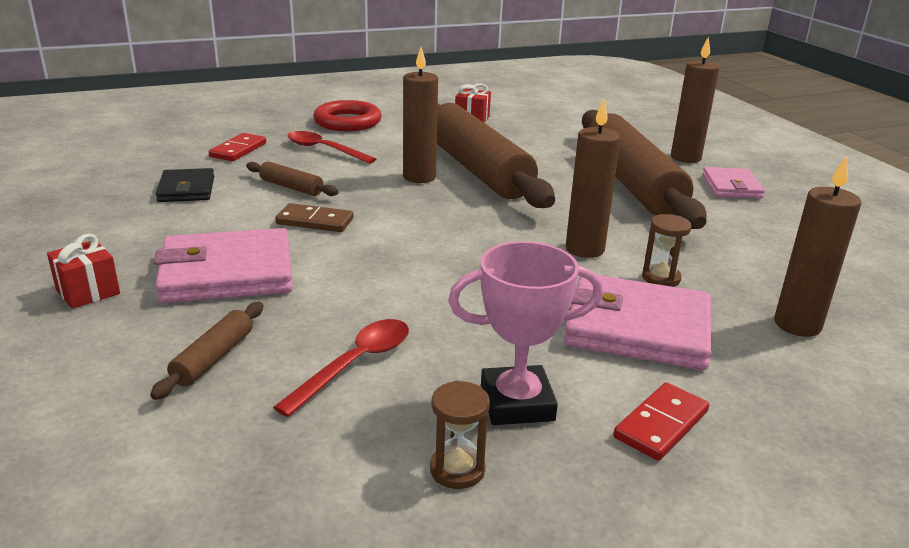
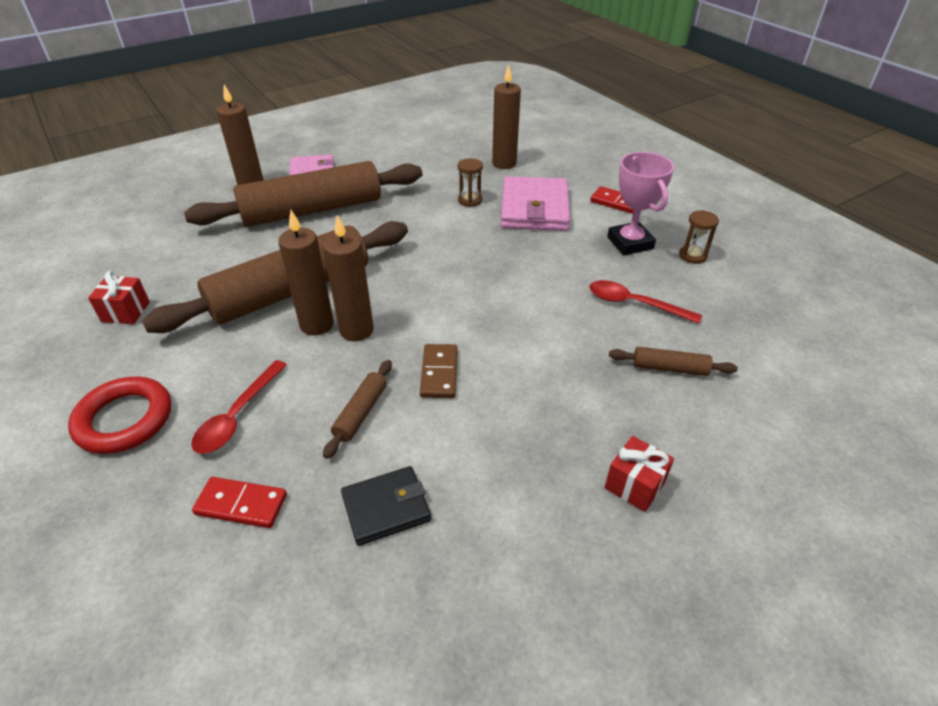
camera: 100 degrees left, 15 degrees up
pink wallet [154,228,293,303] -> none
brown candle [566,99,621,258] -> brown candle moved to [323,215,374,341]

